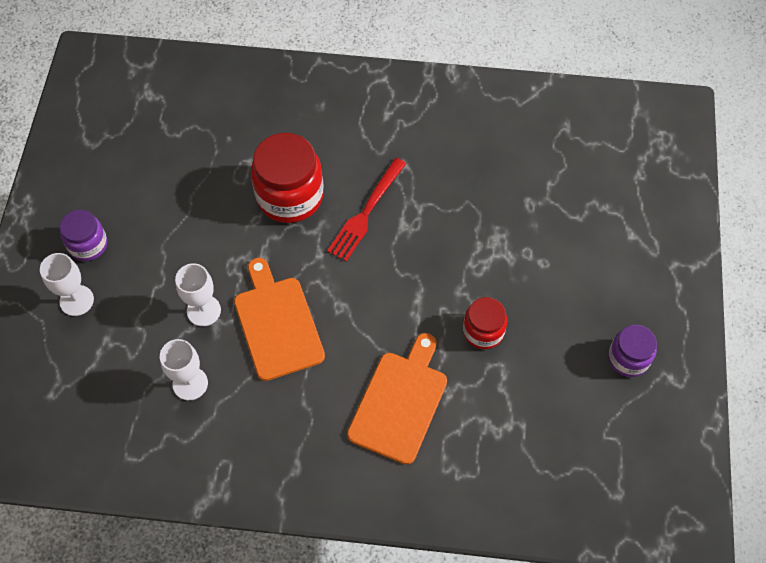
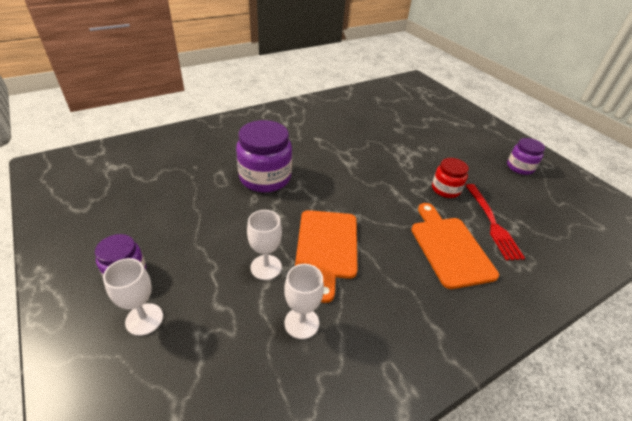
camera: 40 degrees left, 20 degrees down
orange cutting board [234,258,325,381] -> orange cutting board turned 120 degrees counterclockwise [295,210,357,303]
red jar [251,133,324,223] -> purple jar [236,120,292,192]
red fork [327,158,406,262] -> red fork moved to [465,184,525,260]

